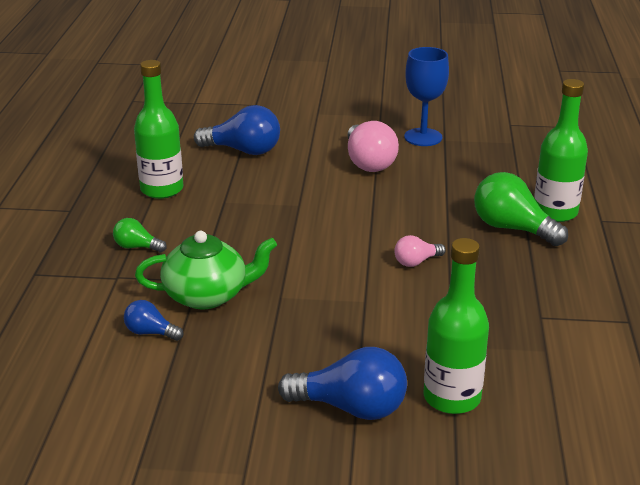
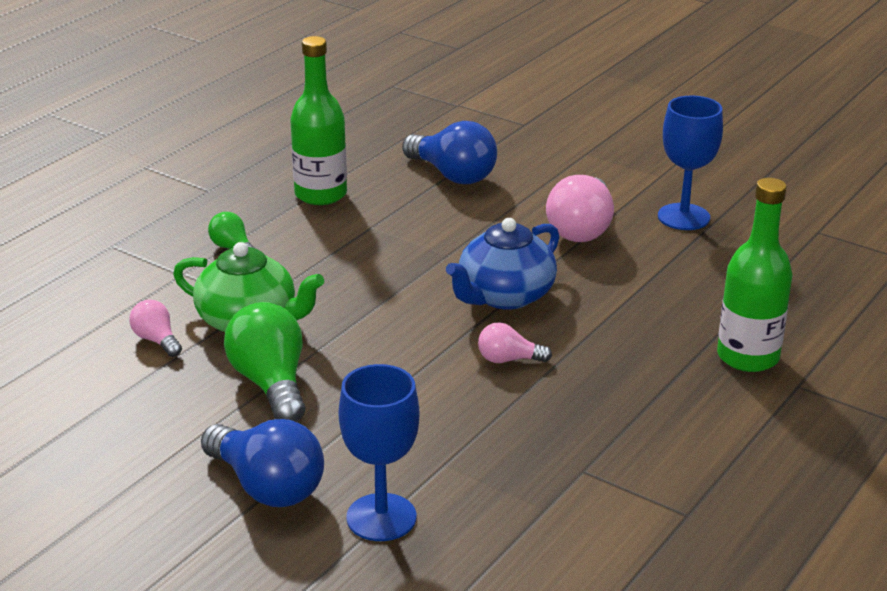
camera: 30 degrees right, 0 degrees up
blue light bulb [124,300,183,341] -> pink light bulb [129,300,182,357]
green bottle [424,238,489,414] -> blue goblet [339,364,419,541]
green light bulb [474,172,568,246] -> green light bulb moved to [224,302,305,422]
none -> blue teapot [446,218,559,310]

